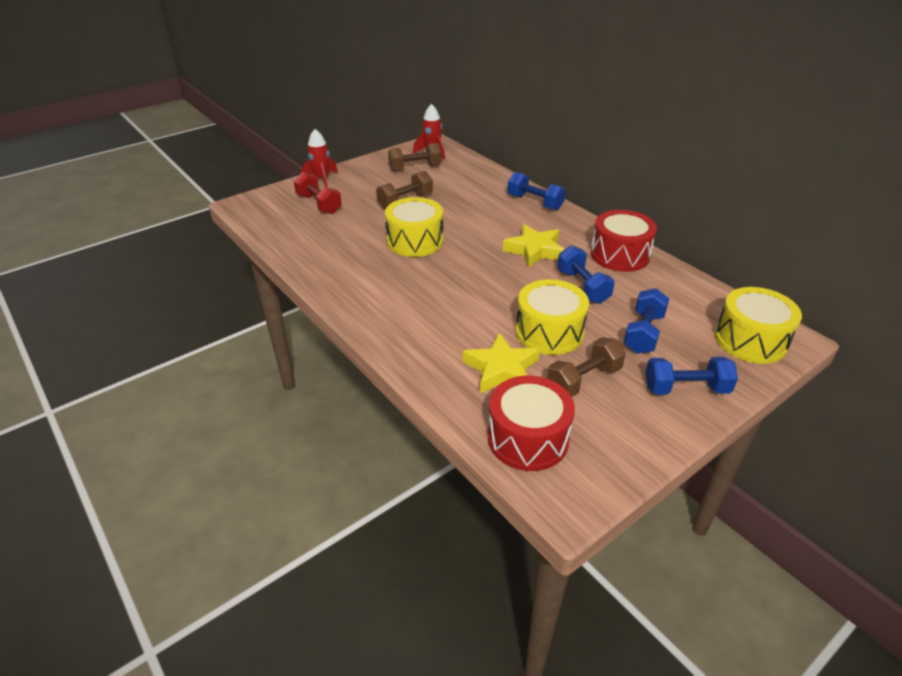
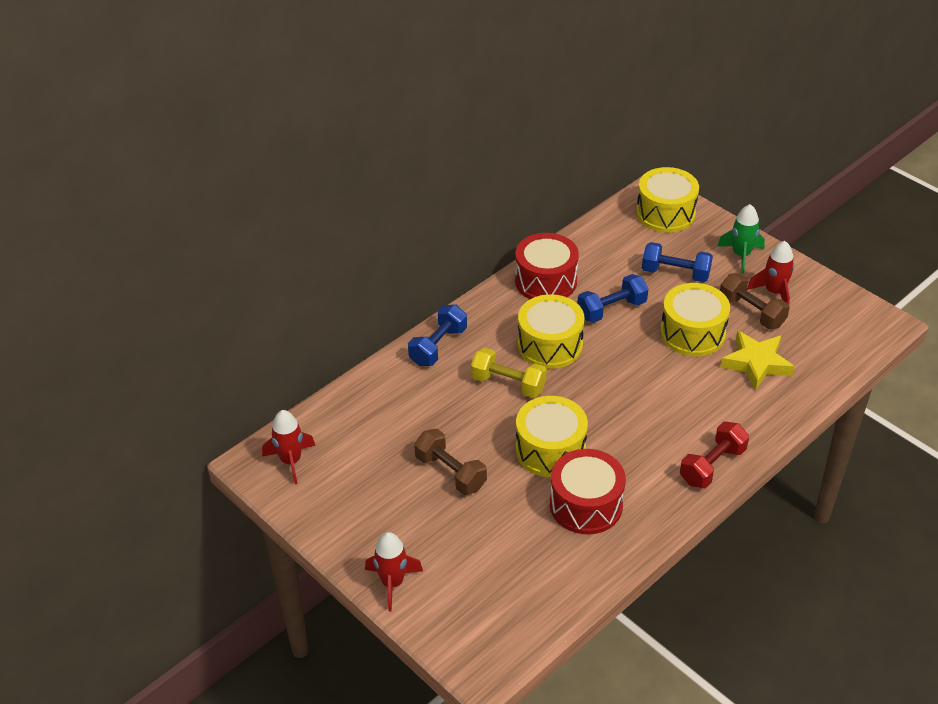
camera: 95 degrees left, 5 degrees up
red dumbbell [294,172,342,214] -> red dumbbell moved to [680,421,749,488]
brown dumbbell [388,143,442,171] -> none
red drum [488,376,575,471] -> red drum moved to [550,449,626,534]
yellow star [503,224,564,268] -> yellow drum [518,294,585,369]
blue dumbbell [645,357,738,395] -> green rocket [717,204,765,273]
none -> yellow dumbbell [471,348,547,398]
none -> red rocket [747,241,795,304]

